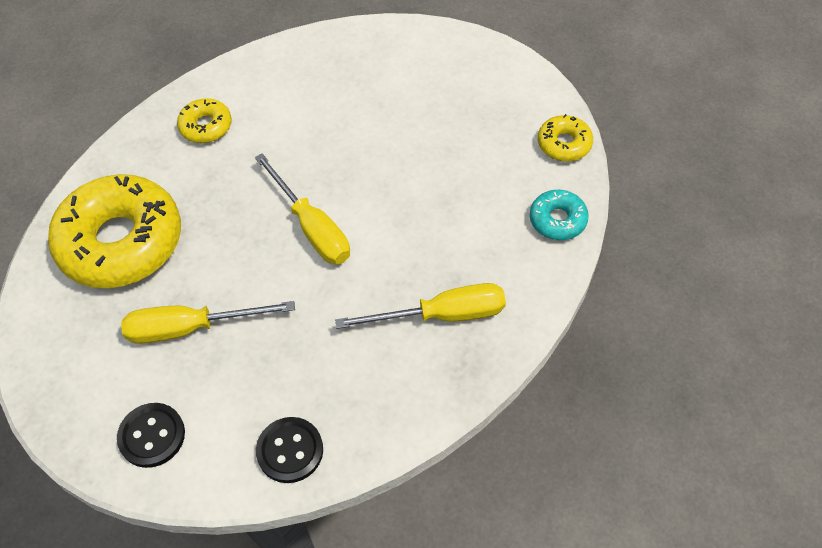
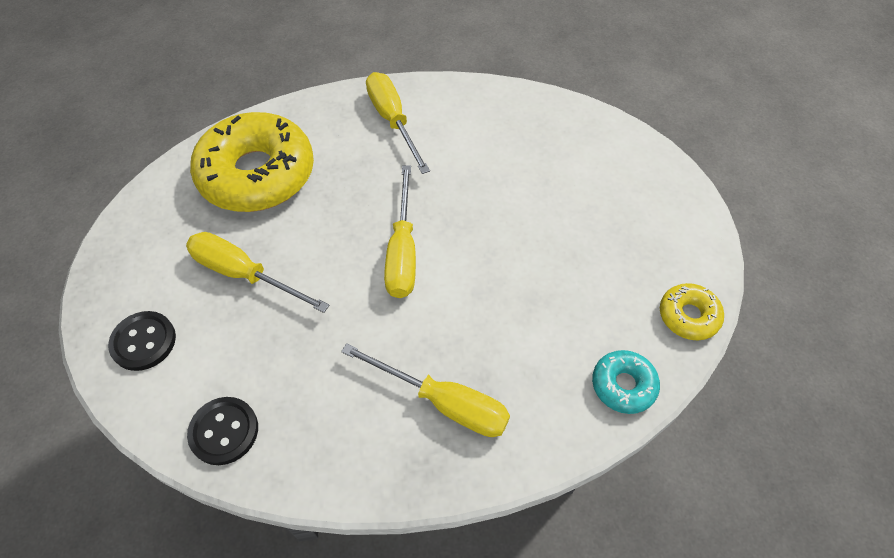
camera: 35 degrees right, 0 degrees up
yellow donut [177,98,232,143] -> yellow screwdriver [366,72,430,174]

